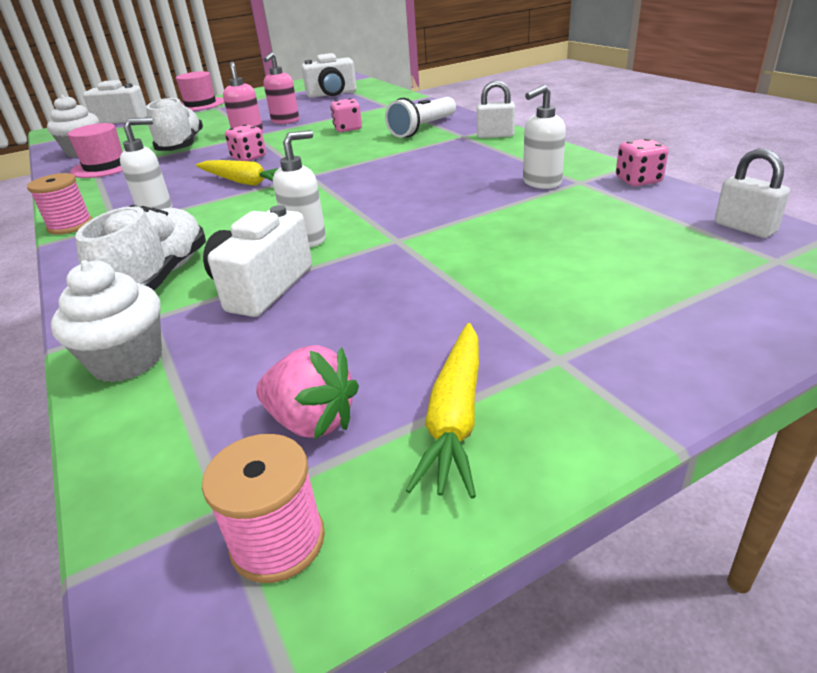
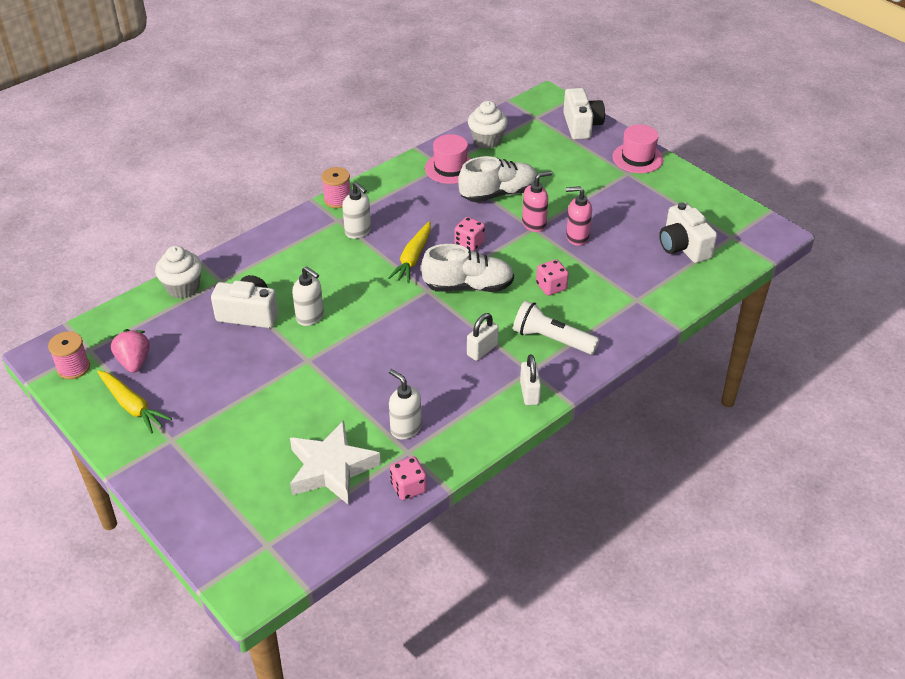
camera: 75 degrees right, 10 degrees up
white shoe [76,205,206,290] -> white shoe moved to [421,244,514,292]
pink strawberry [256,345,359,440] -> pink strawberry turned 150 degrees clockwise [110,329,149,373]
yellow carrot [406,323,479,499] -> yellow carrot turned 135 degrees counterclockwise [97,370,172,434]
white padlock [715,149,790,238] -> white padlock moved to [467,313,499,361]
none -> white star [290,420,381,505]

